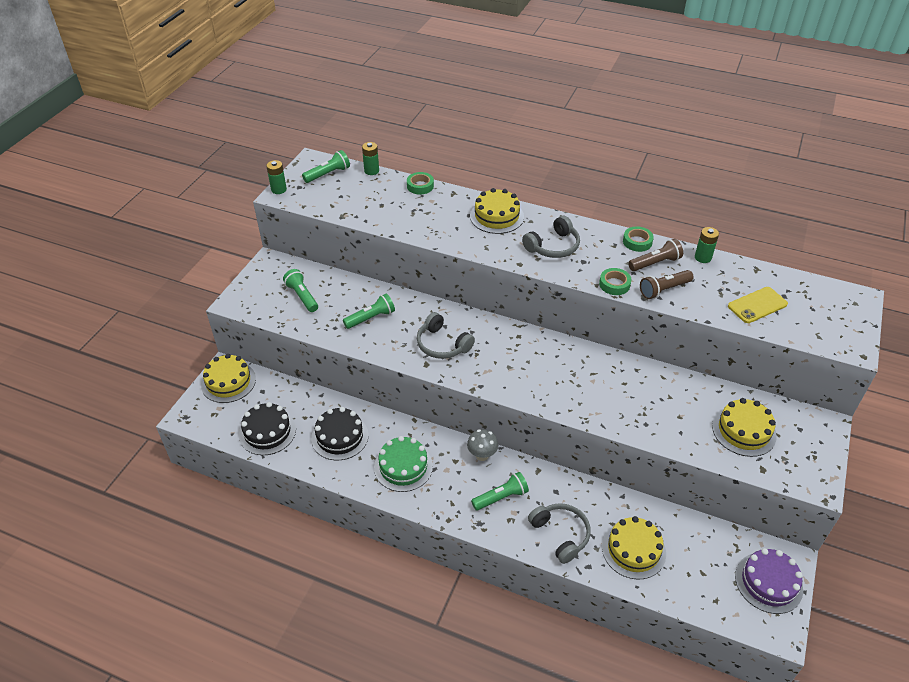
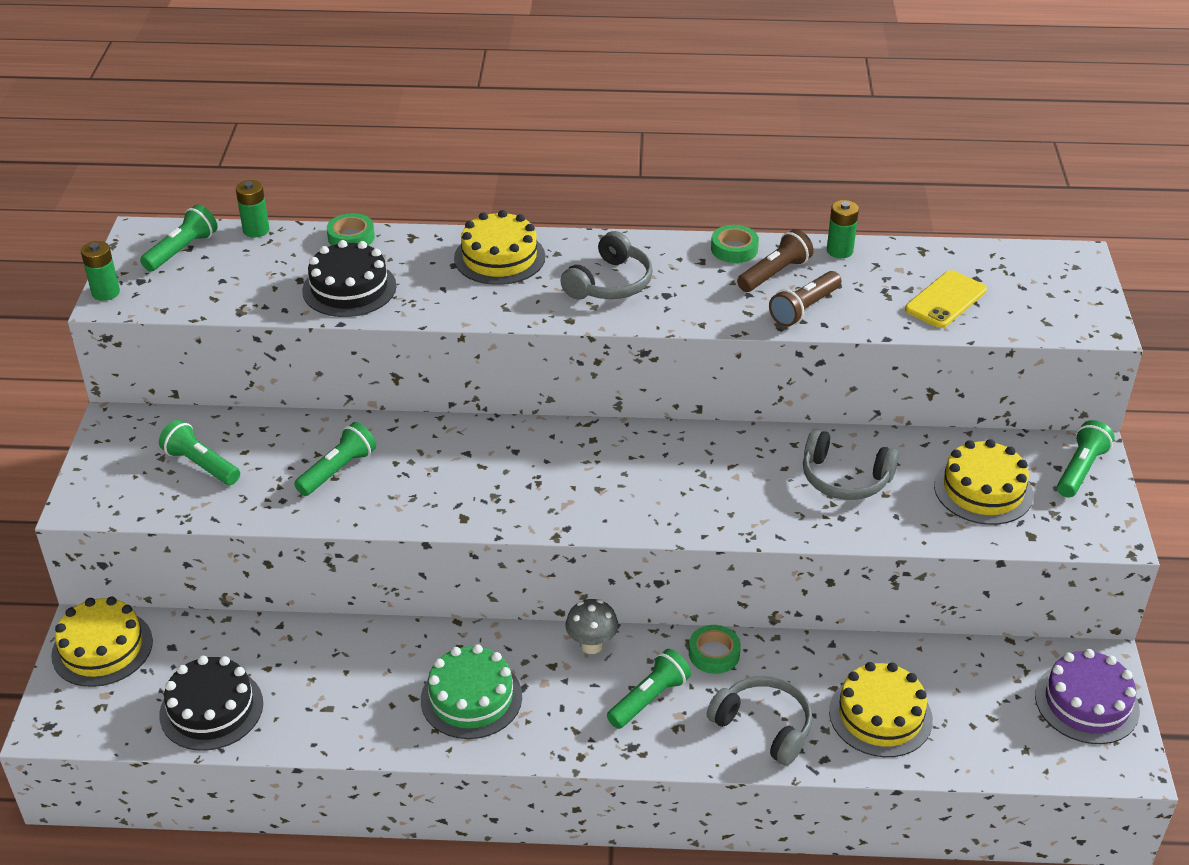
camera: 20 degrees left, 5 degrees down
black cake [311,407,369,460] -> black cake moved to [302,240,396,317]
grey headphones [417,312,475,359] -> grey headphones moved to [803,429,899,500]
green tape [599,268,631,295] -> green tape moved to [689,625,741,674]
none -> green flashlight [1057,420,1114,498]

